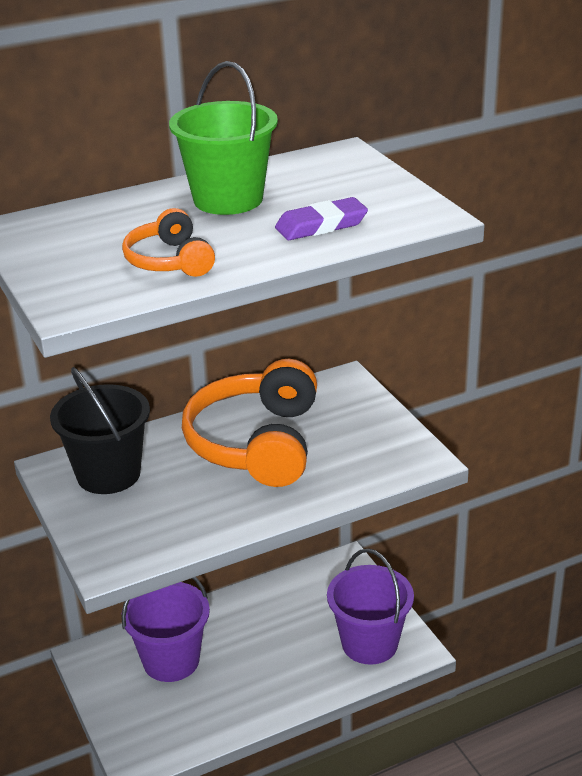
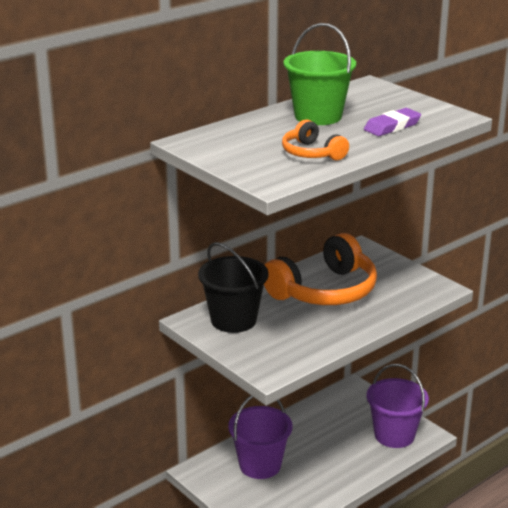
camera: 15 degrees left, 5 degrees down
orange headphones [182,359,317,487] -> orange headphones turned 120 degrees counterclockwise [264,233,377,305]

